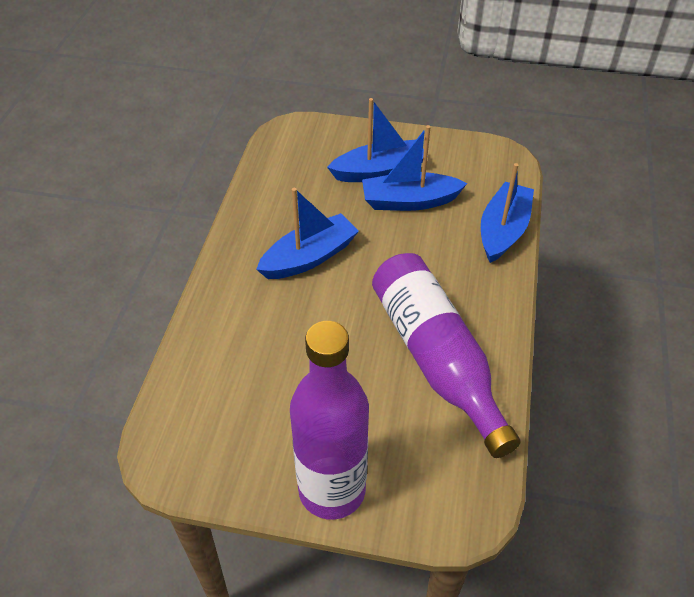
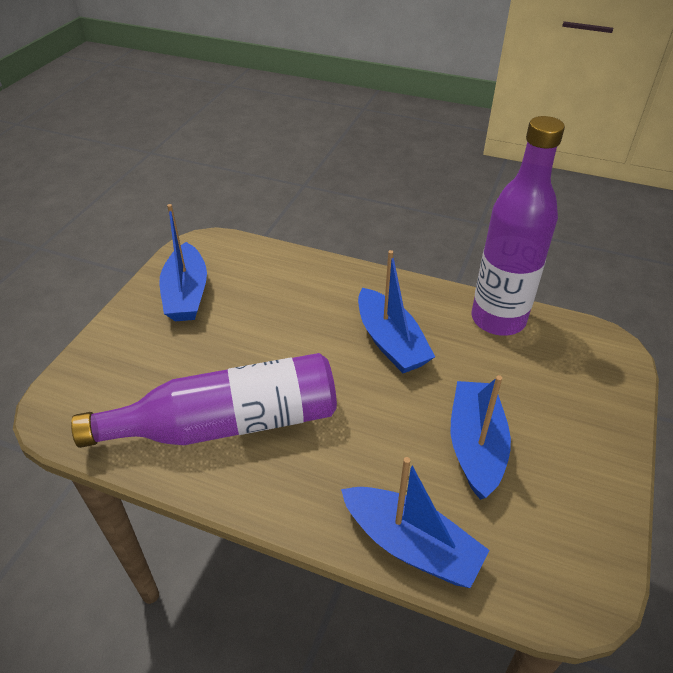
camera: 100 degrees right, 5 degrees down
purple bottle [290,321,369,520] -> purple bottle moved to [471,116,565,335]
blue boat [327,98,428,182] -> blue boat moved to [159,204,207,321]

